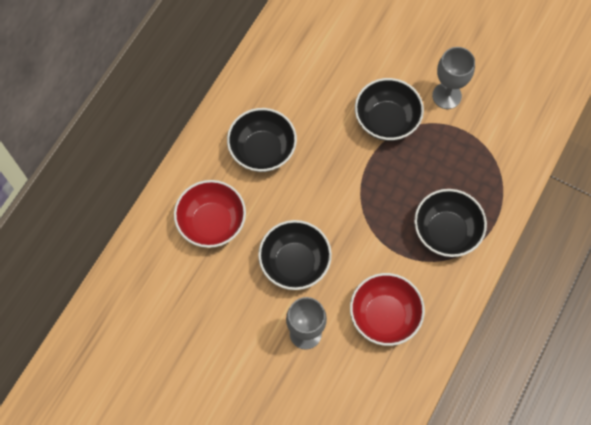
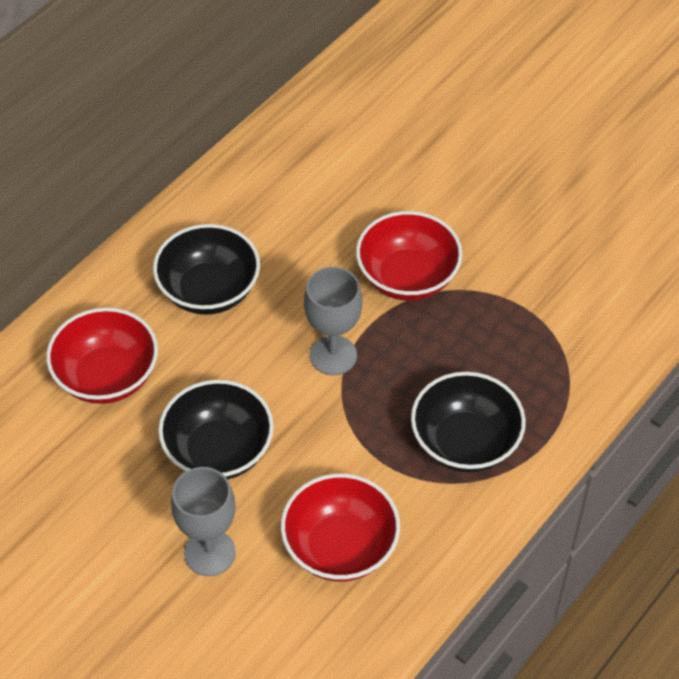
camera: 10 degrees right, 15 degrees down
black bowl [355,78,424,141] -> red bowl [356,211,462,301]
grey goblet [432,47,475,109] -> grey goblet moved to [304,267,362,375]

